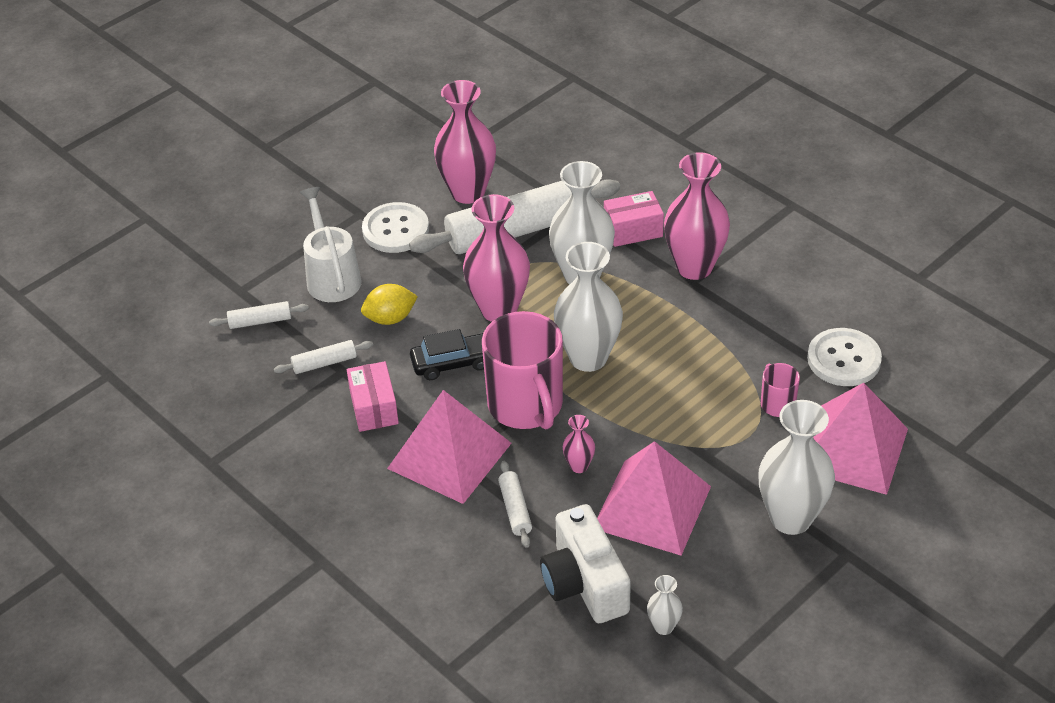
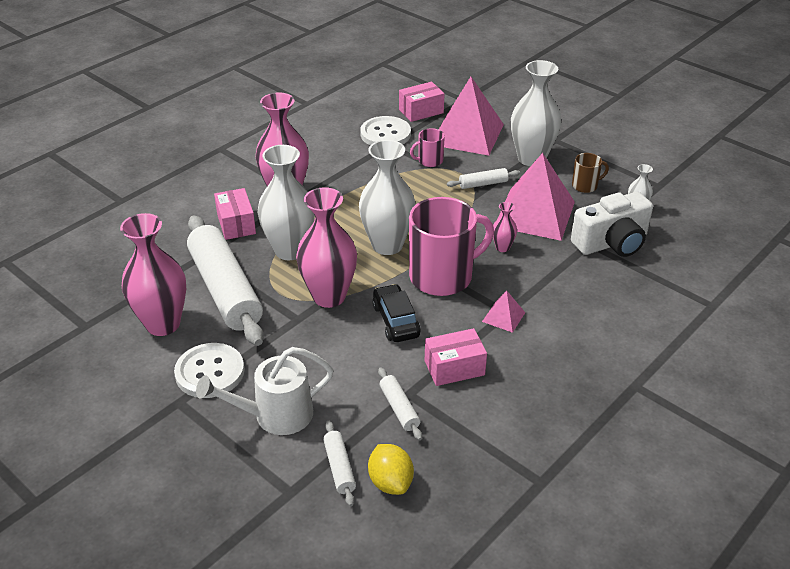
camera: 95 degrees left, 5 degrees down
yellow lemon [361,284,418,325] -> yellow lemon moved to [368,444,414,495]
pink pyramid [387,390,512,504] -> pink pyramid [482,290,525,333], size x0.43
white rolling pin [498,461,532,548] -> white rolling pin moved to [447,168,520,189]
none -> pink box [399,82,445,122]
none -> brown mug [572,153,609,193]

